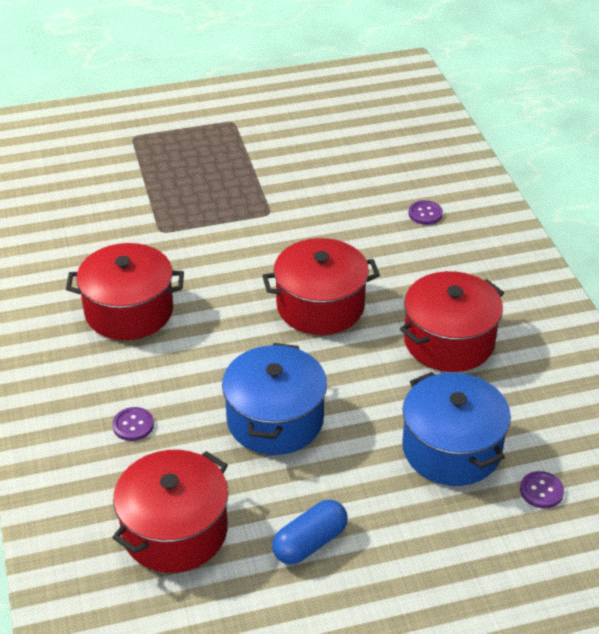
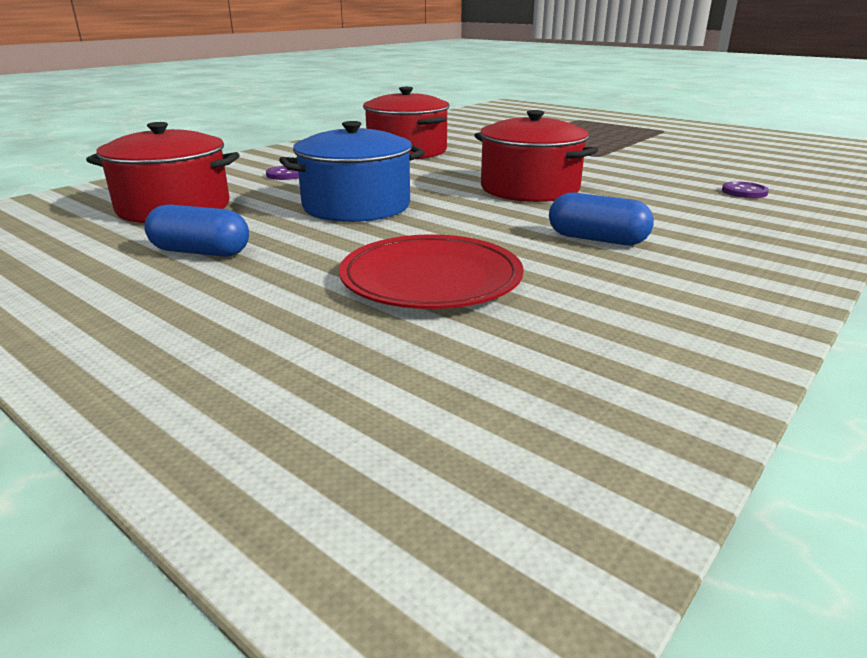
camera: 55 degrees right, 15 degrees down
red pot [400,271,504,372] -> blue capsule [549,193,654,245]
blue pot [402,372,511,486] -> red plate [339,234,524,309]
purple button [520,471,564,508] -> none

